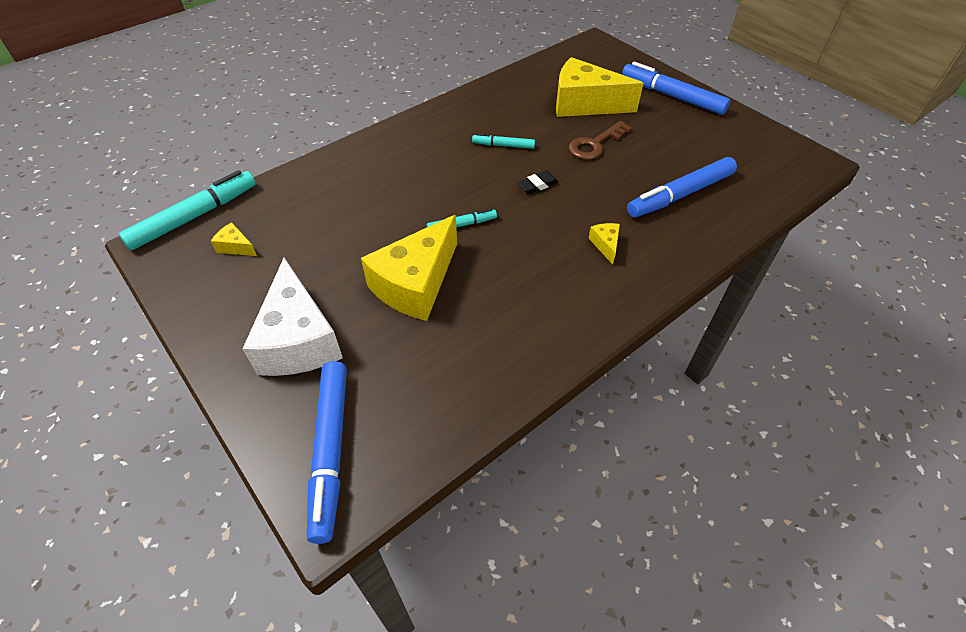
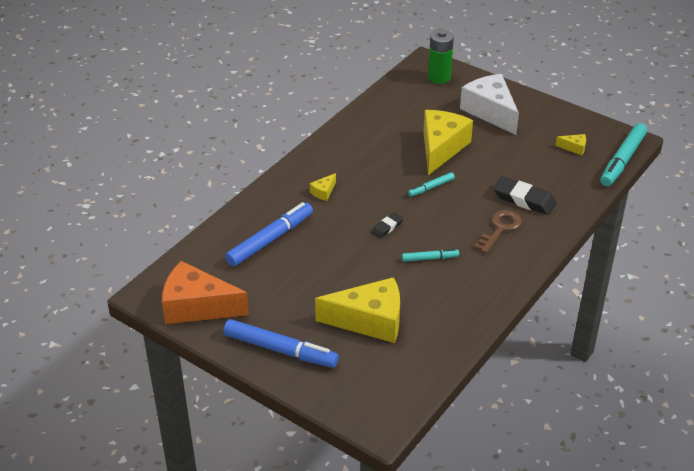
camera: 165 degrees right, 10 degrees down
blue marker [307,361,347,544] -> green battery [428,29,454,84]
brown key [569,121,632,160] -> brown key moved to [474,210,522,253]
yellow cheese [588,223,620,265] -> yellow cheese turned 60 degrees clockwise [310,173,336,201]
none -> orange cheese [162,261,249,324]
none -> black eraser [493,177,556,215]

